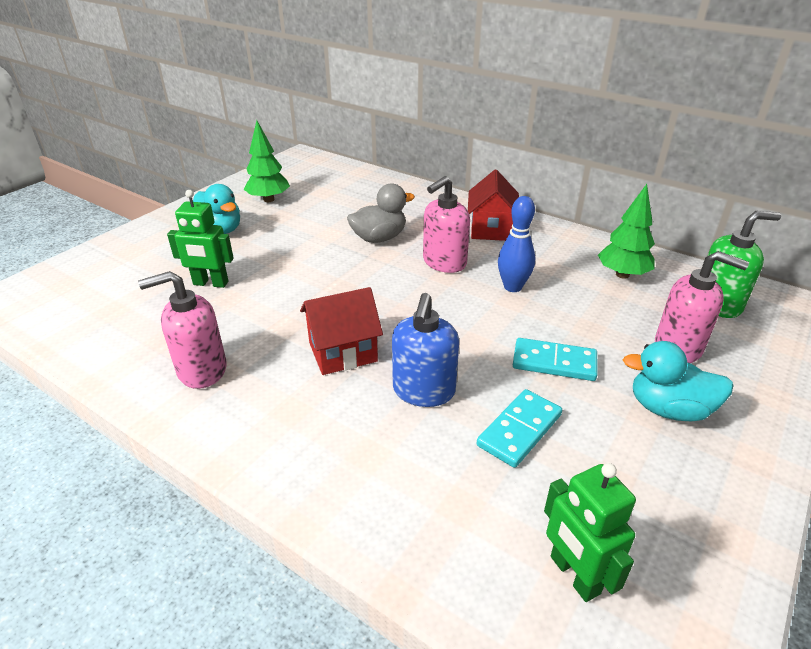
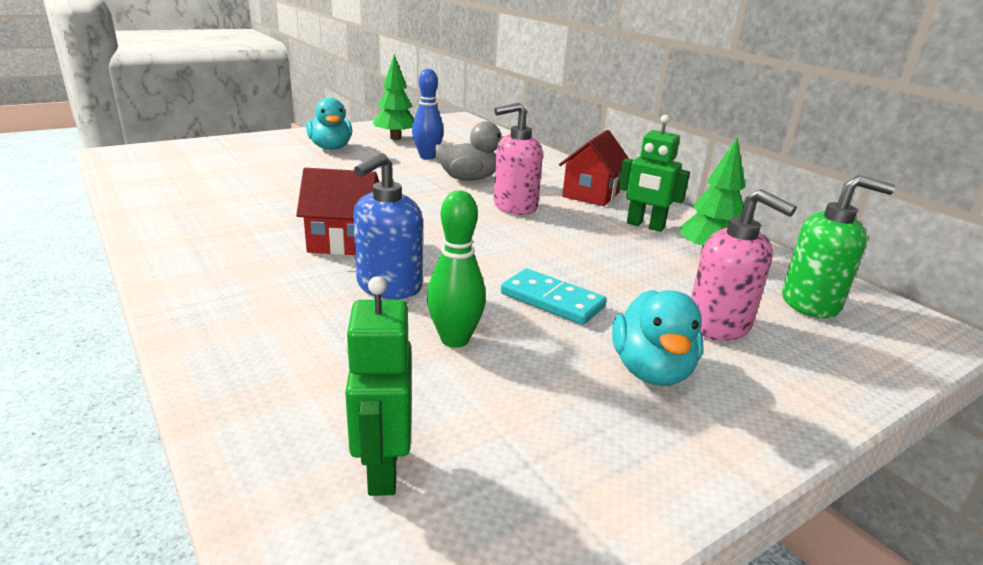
camera: 20 degrees right, 10 degrees down
pink soap dispenser [138,271,227,389] -> none
green robot [167,190,234,288] -> green robot moved to [618,115,690,232]
turquoise domino [477,389,562,468] -> green bowling pin [427,191,486,348]
blue bowling pin [498,196,535,292] -> blue bowling pin moved to [412,69,444,160]
turquoise duck [623,341,733,421] -> turquoise duck turned 120 degrees counterclockwise [612,290,703,386]

